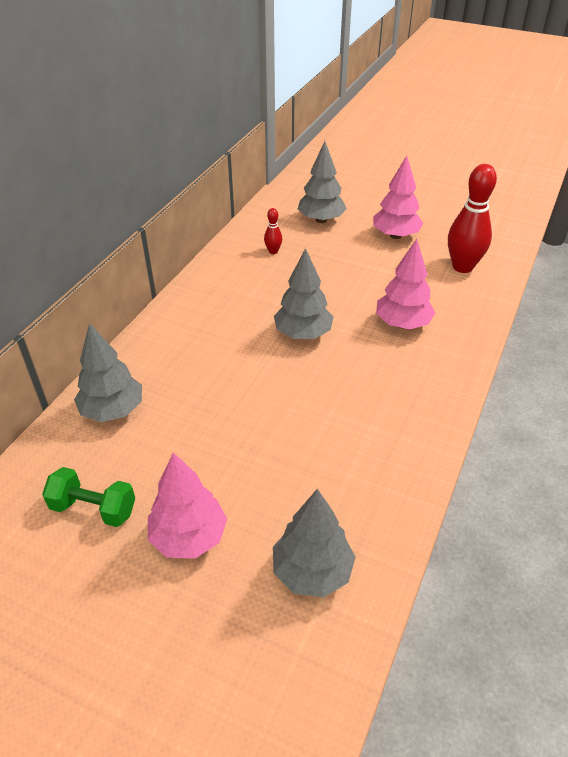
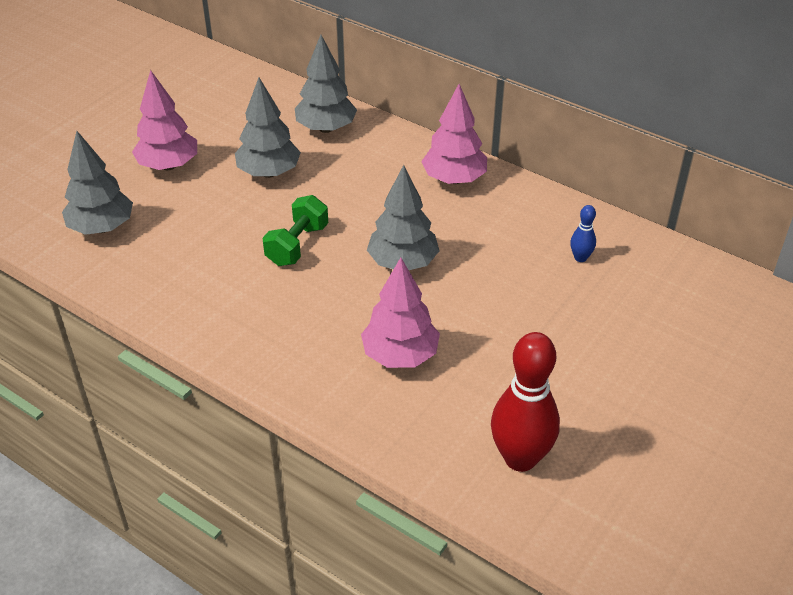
camera: 100 degrees right, 0 degrees up
green dumbbell [42,467,135,527] -> green dumbbell moved to [262,195,328,266]
red bowling pin [264,208,282,254] -> blue bowling pin [570,205,596,262]
grey tree [298,141,347,223] -> grey tree moved to [235,78,301,178]
pink tree [373,155,423,239] -> pink tree moved to [421,84,487,184]

